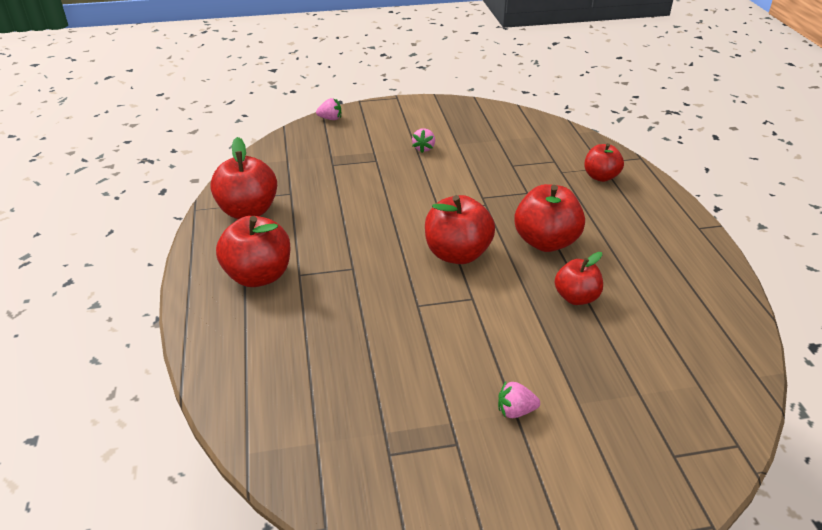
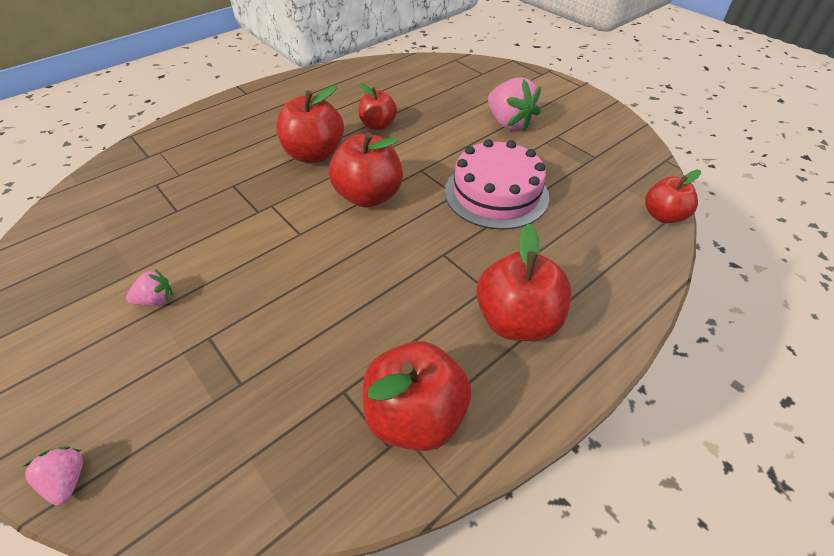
camera: 120 degrees left, 10 degrees up
pink strawberry [498,381,540,418] -> pink strawberry [488,77,541,131], size x1.96
red apple [584,143,624,182] -> red apple moved to [645,170,701,223]
none -> pink cake [445,139,549,230]

